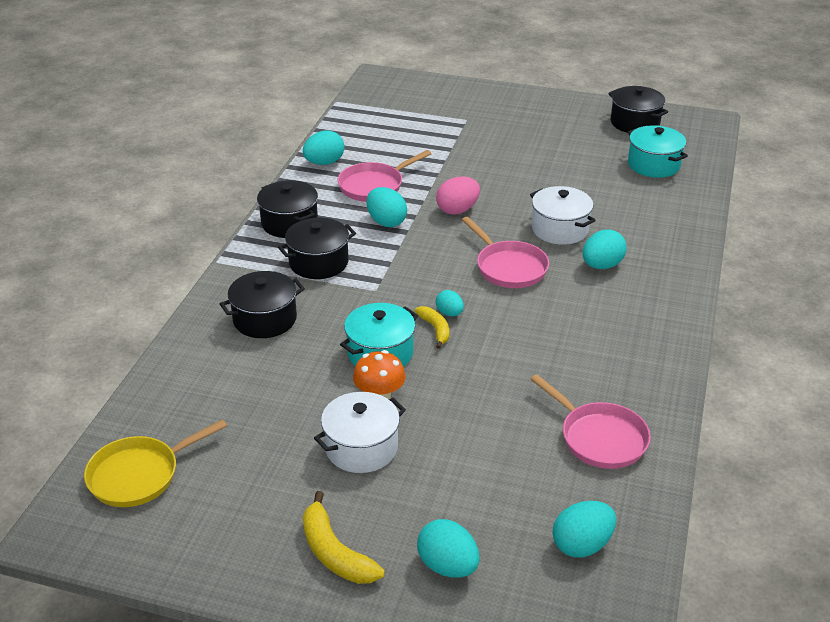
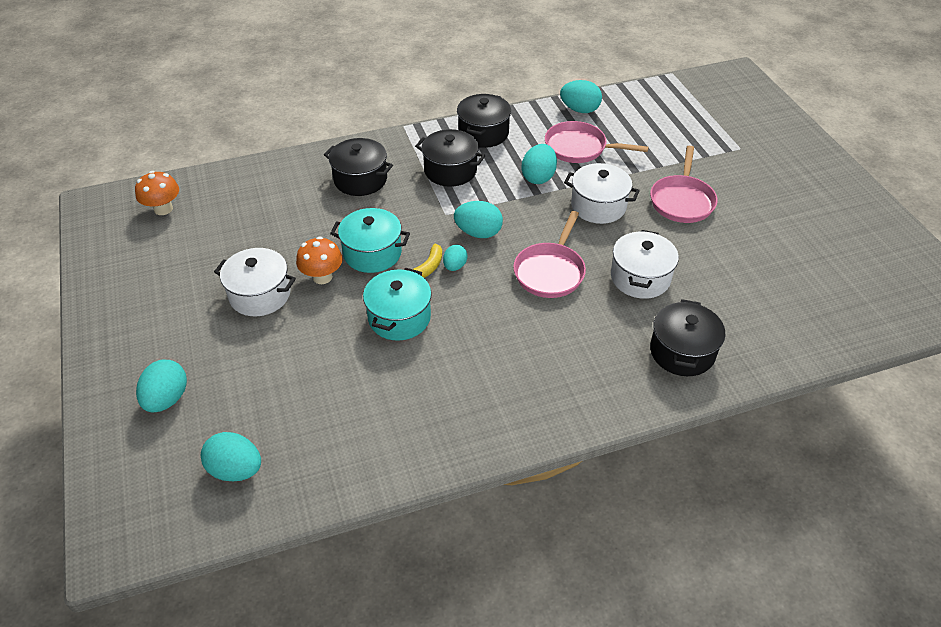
camera: 55 degrees right, 10 degrees up
yellow pan [84,419,227,507] -> orange mushroom [135,171,179,215]
yellow banana [303,491,385,584] -> none
pink egg [436,177,480,215] -> white pot [564,163,640,224]
pink pan [531,374,651,469] -> pink pan moved to [650,146,718,223]
turquoise egg [582,229,627,269] -> turquoise egg moved to [454,201,503,238]
black pot [608,86,668,133] -> black pot moved to [650,299,726,376]
turquoise pot [628,125,688,178] -> turquoise pot moved to [363,268,432,340]

